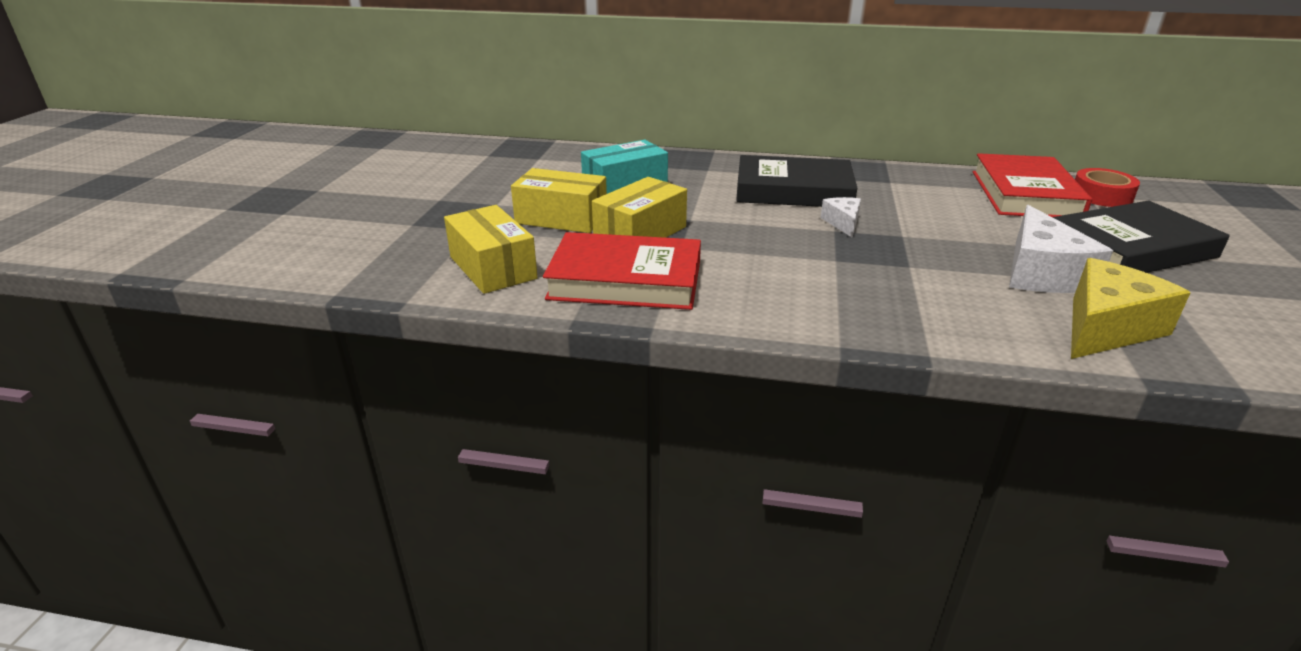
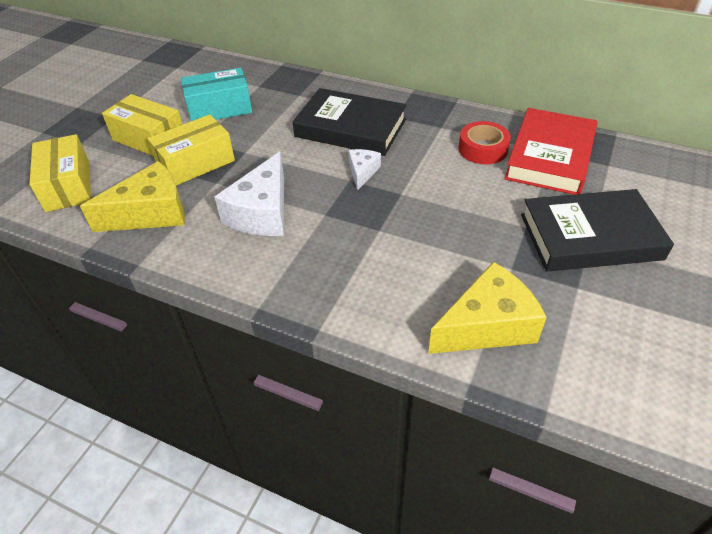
camera: 15 degrees right, 15 degrees up
red book [543,232,701,310] -> yellow cheese [80,161,185,232]
white cheese [1009,205,1113,293] -> white cheese moved to [214,152,284,236]
red tape [1075,168,1140,207] -> red tape moved to [459,121,511,164]

